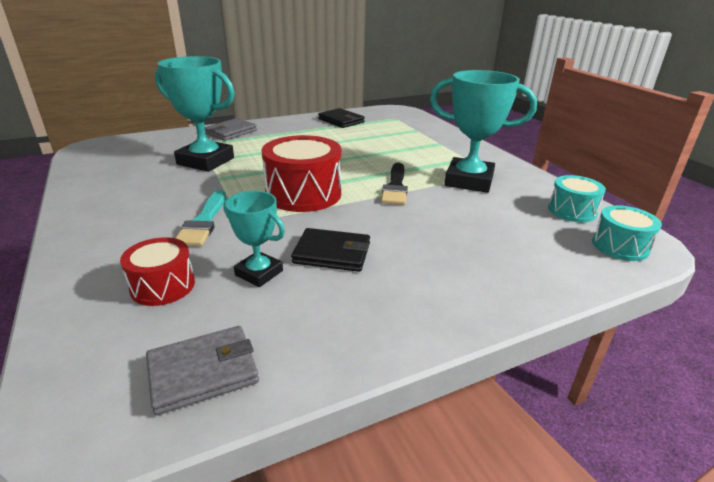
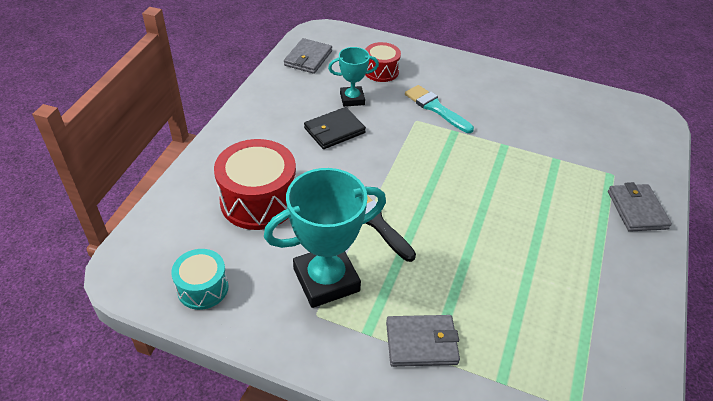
camera: 135 degrees right, 15 degrees up
turquoise trophy [155,56,235,172] -> none
red drum [261,135,341,212] -> red drum moved to [214,139,296,230]
black wallet [318,108,365,128] -> none
turquoise drum [592,205,662,261] -> none
none -> grey wallet [386,315,460,367]

